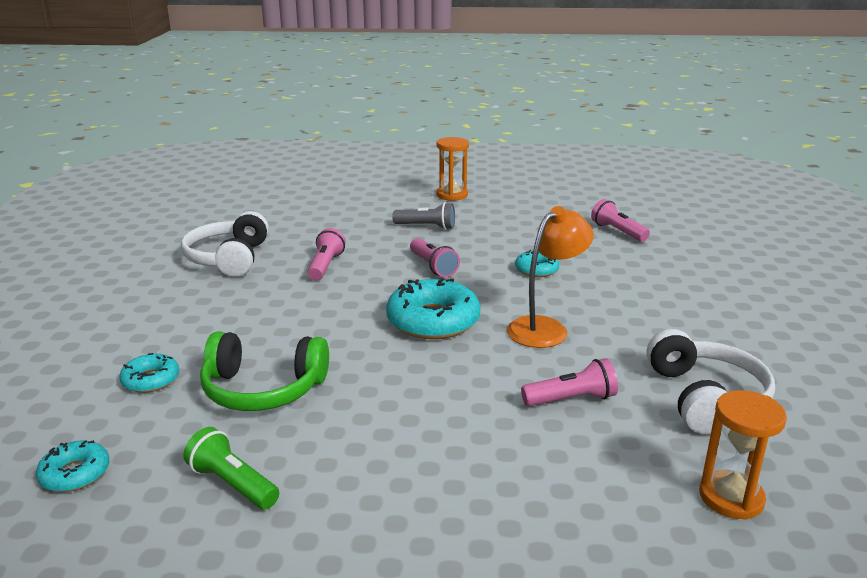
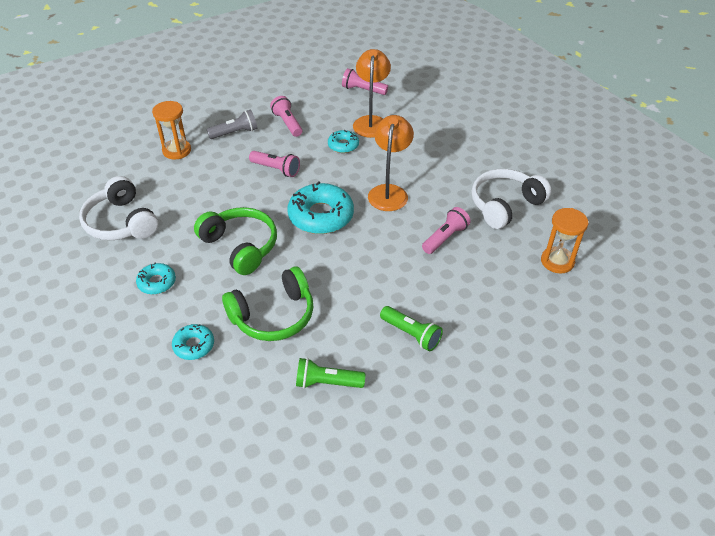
camera: 35 degrees left, 20 degrees up
turquoise donut [36,440,109,492] -> turquoise donut moved to [136,262,176,294]
pink flashlight [307,228,346,281] -> pink flashlight moved to [270,96,302,137]
orange hourglass [437,137,469,201] -> orange hourglass moved to [152,101,191,159]
white headphones [647,329,775,434] -> white headphones turned 90 degrees counterclockwise [471,169,551,229]
none -> green headphones [194,207,277,275]
none -> orange lamp [353,49,391,138]
none -> green flashlight [380,306,443,351]

